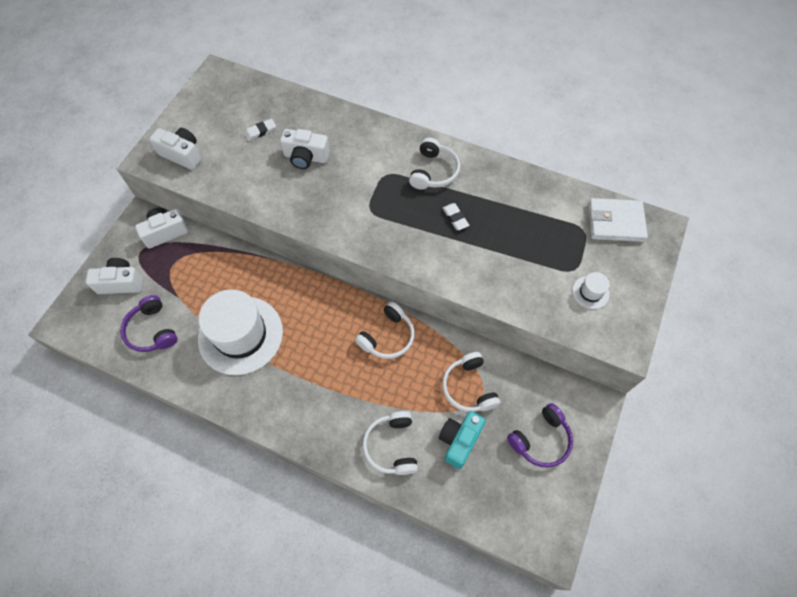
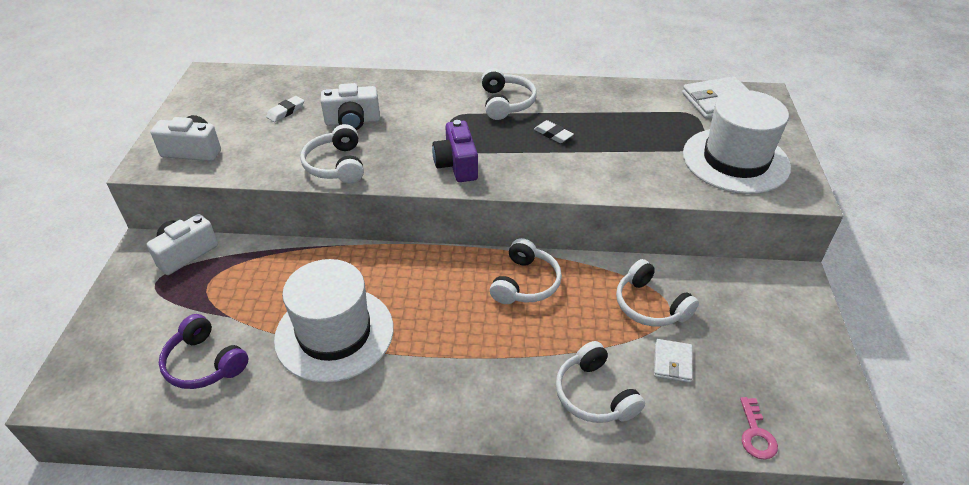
camera: 20 degrees left, 20 degrees down
white camera [85,258,143,294] -> none
turquoise camera [439,411,486,469] -> white wallet [654,339,692,383]
purple headphones [507,403,573,467] -> none
white hat [572,272,610,309] -> white hat [683,90,791,194], size x2.43
none -> white headphones [300,124,364,184]
none -> purple camera [432,120,478,182]
none -> pink key [740,397,778,460]

